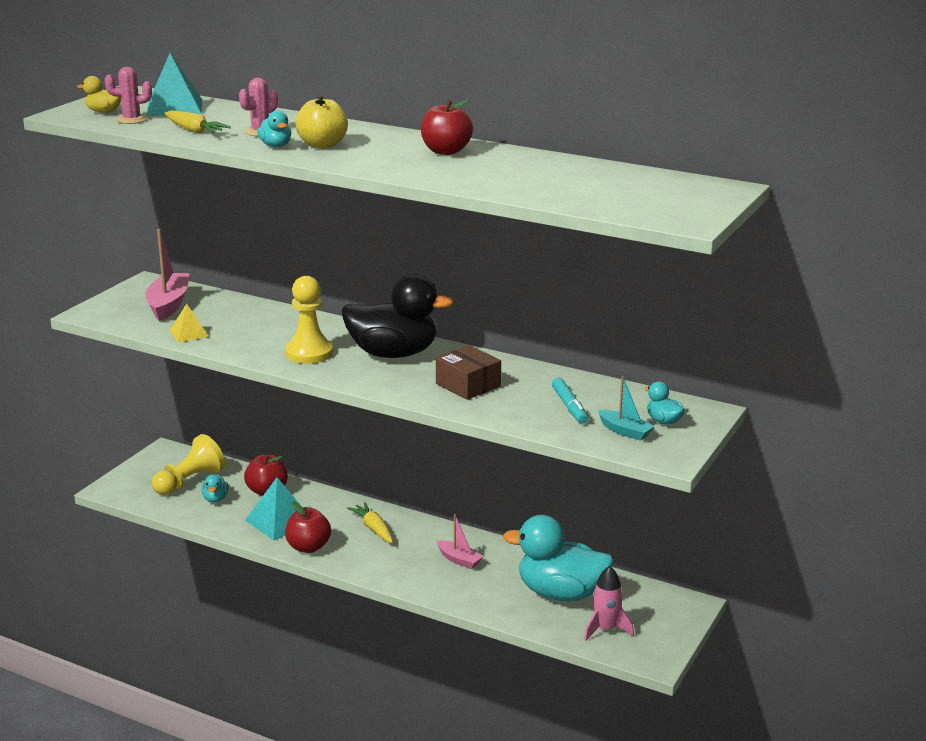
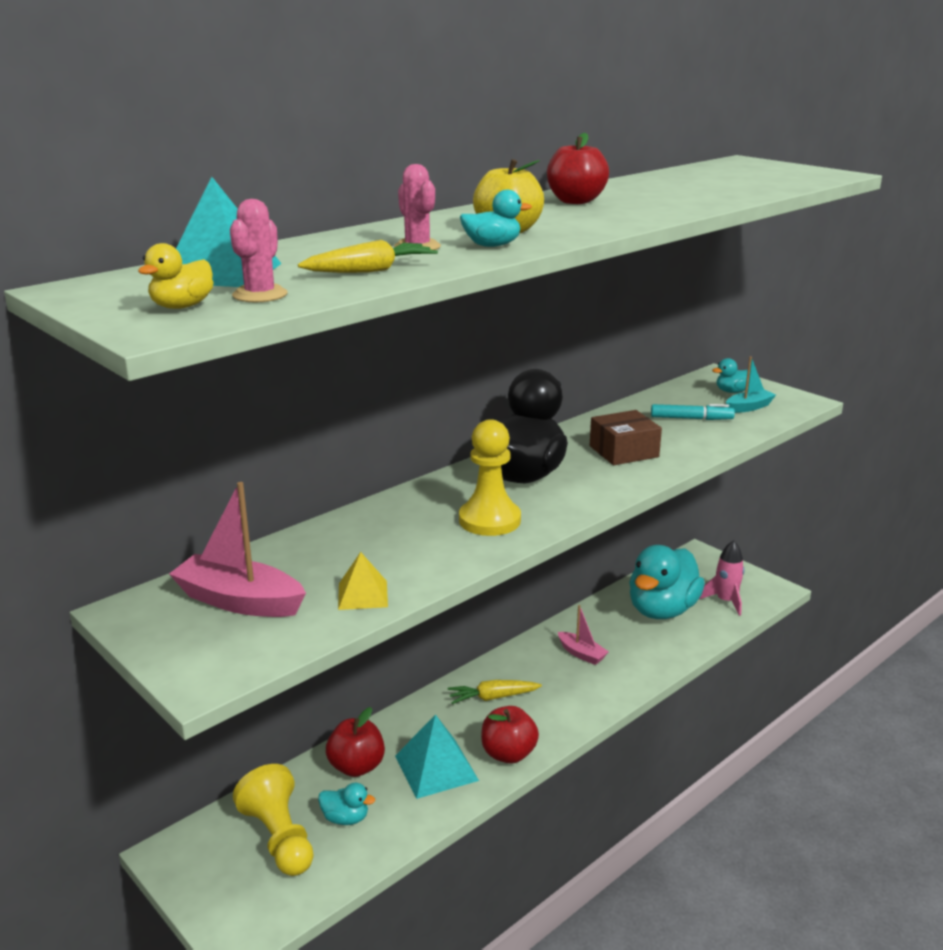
camera: 70 degrees left, 0 degrees up
pink boat [437,514,484,569] -> pink boat turned 75 degrees clockwise [558,605,609,665]

